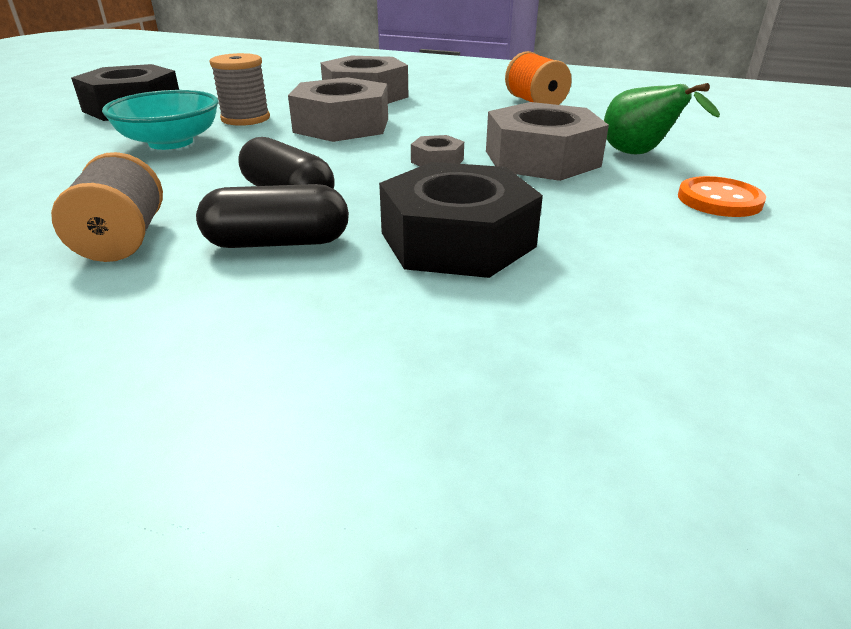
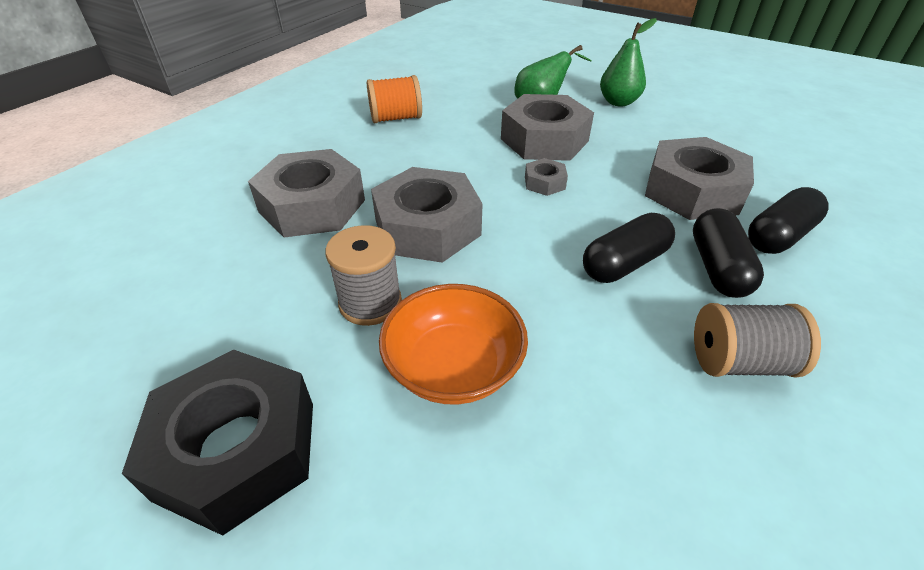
camera: 80 degrees left, 10 degrees up
turquoise bowl [102,90,219,150] -> orange bowl [379,284,528,405]
black nut [379,162,543,278] -> grey nut [645,137,754,220]
orange button [678,176,766,217] -> green pear [600,18,657,106]
none -> black capsule [748,187,829,254]

